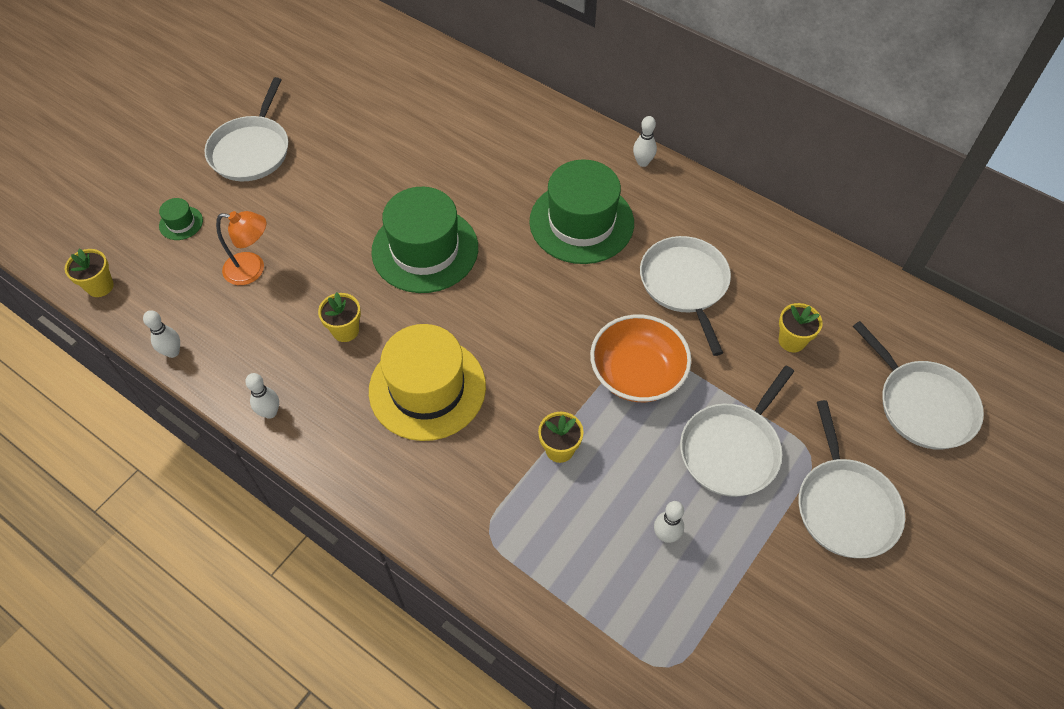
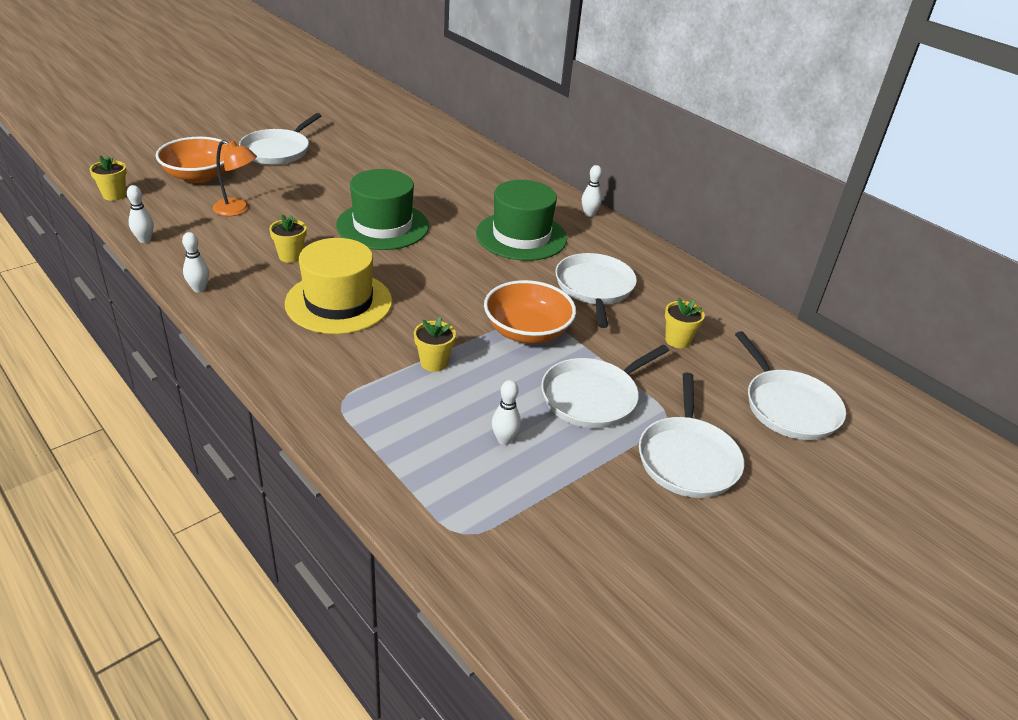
camera: 10 degrees right, 20 degrees down
green hat [159,198,203,240] -> orange bowl [156,137,228,183]

